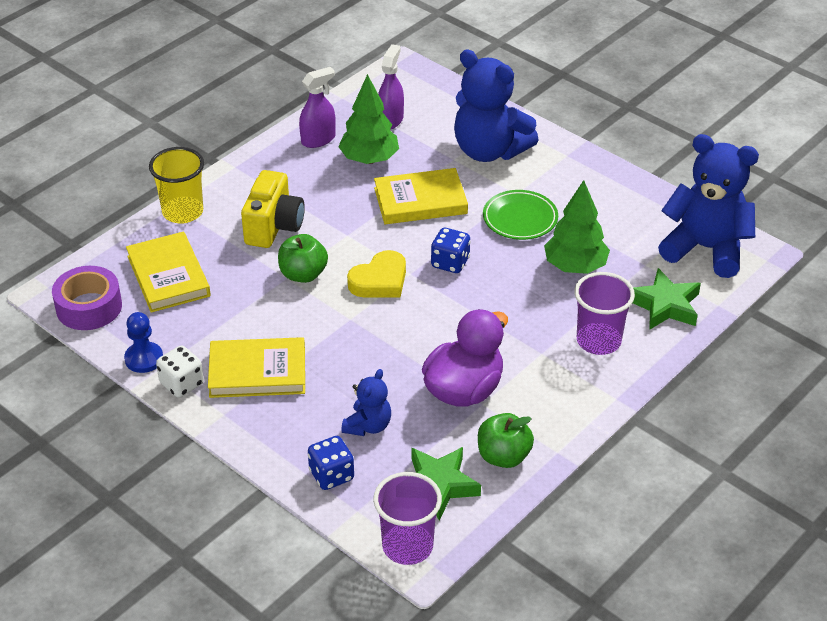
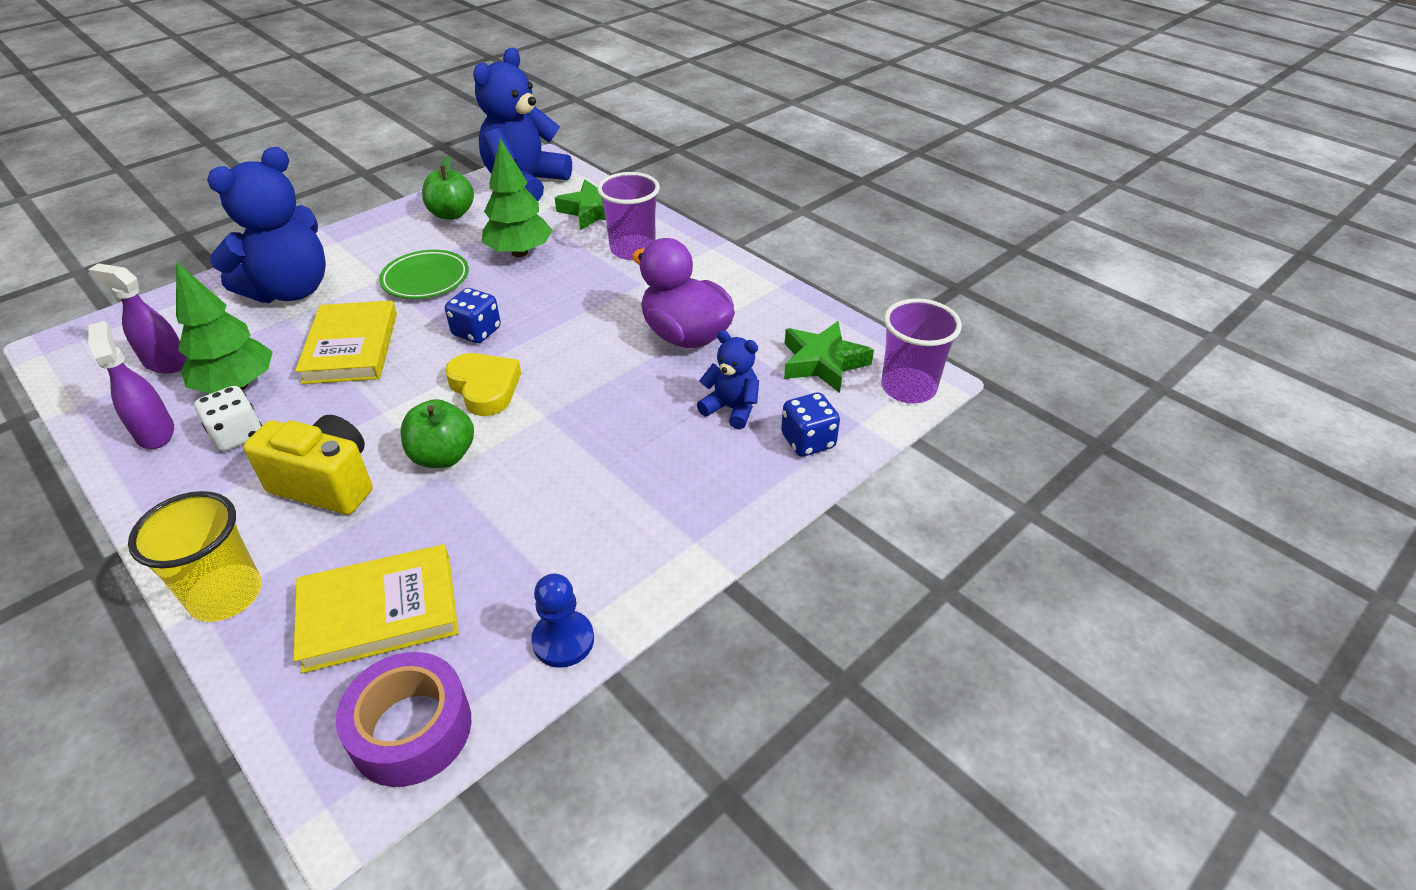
camera: 85 degrees left, 0 degrees up
white dice [156,345,204,398] -> white dice moved to [194,386,262,451]
yellow book [208,337,305,398] -> none
green apple [478,413,534,468] -> green apple moved to [422,157,474,220]

